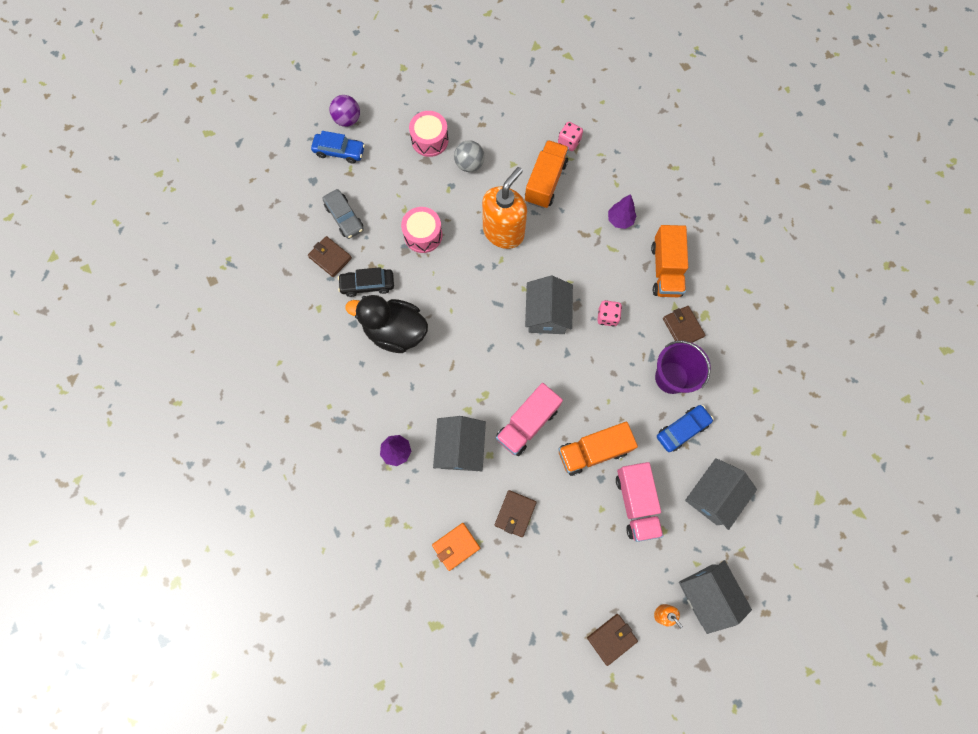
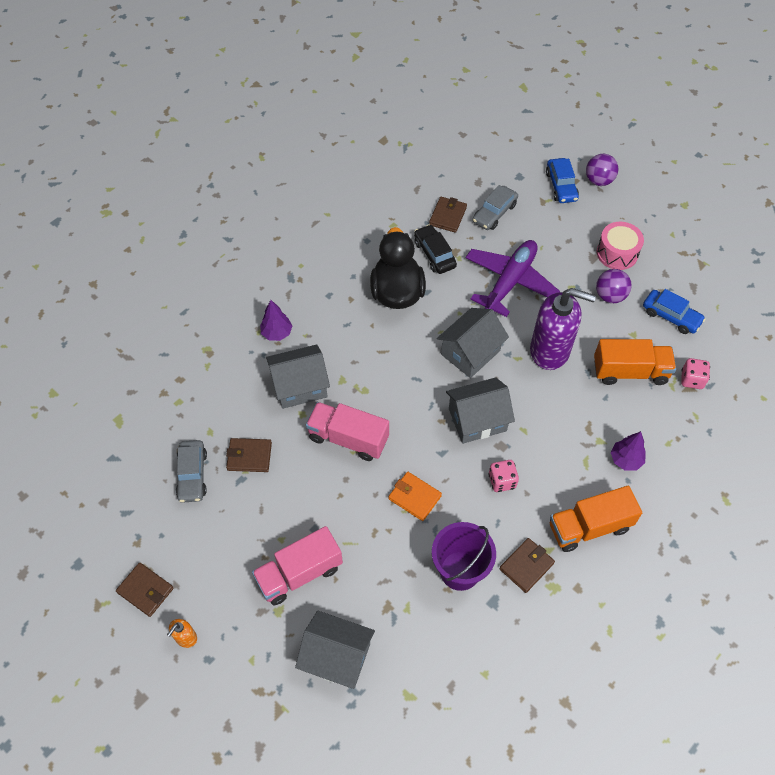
camera: 70 degrees right, 15 degrees down
pink drum [401,207,443,253] -> purple plane [465,240,560,317]
orange wallet [432,523,480,571] -> orange wallet moved to [388,472,442,521]
grey ball [454,140,485,172] -> purple ball [596,269,632,303]
orange soap dispenser [482,167,527,249] -> purple soap dispenser [530,288,596,370]
orange truck [558,422,638,476] -> none
blue car [657,405,714,452] -> blue car moved to [643,289,706,334]
grey house [679,560,752,634] -> grey house moved to [437,308,509,378]
none -> grey car [176,440,207,503]

